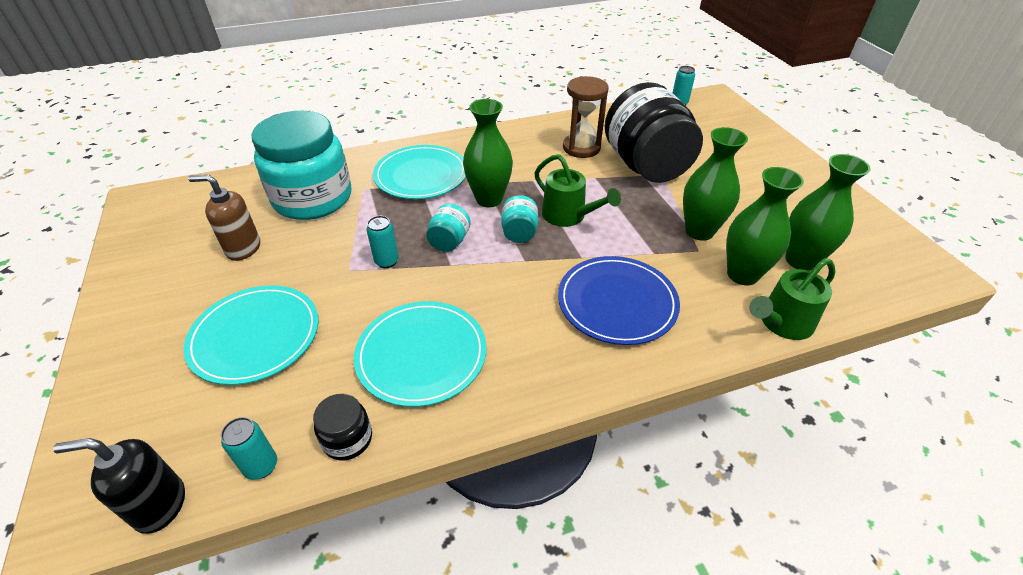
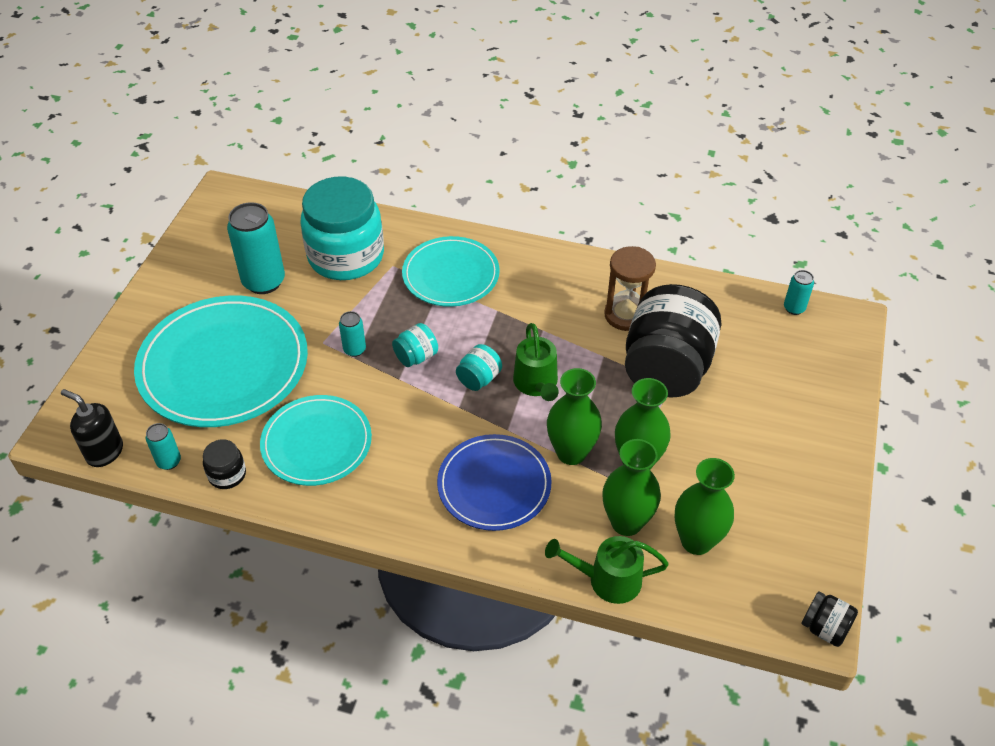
camera: 35 degrees right, 5 degrees up
turquoise plate [183,285,319,385] -> turquoise plate [134,296,308,427], size x1.63
brown soap dispenser [188,174,260,261] -> turquoise can [227,202,285,294]
green vase [463,99,513,207] -> green vase moved to [547,368,602,465]
none -> black jar [801,591,858,647]

